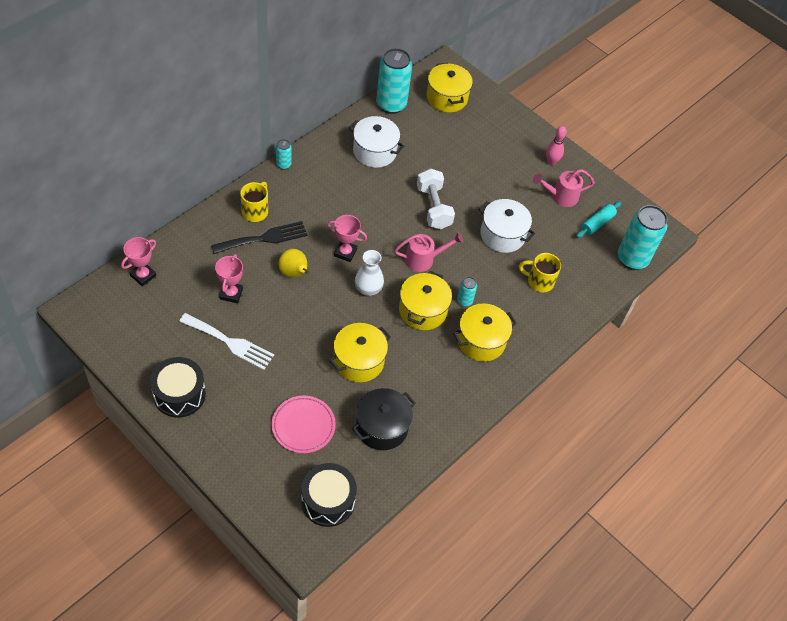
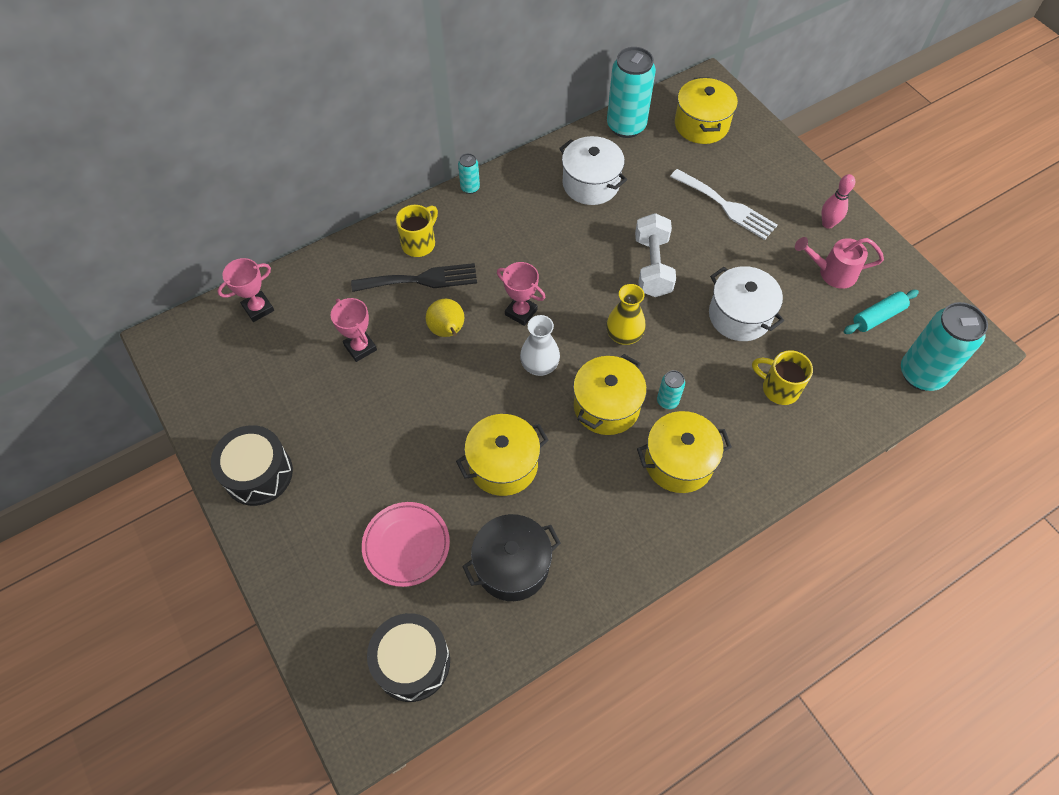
camera: 20 degrees right, 5 degrees up
white fork [179,313,274,370] -> white fork moved to [670,169,778,240]
pink trophy [215,254,243,303] -> pink trophy turned 60 degrees counterclockwise [331,298,377,362]
pink watering can [394,232,463,272] -> yellow vase [606,284,646,345]

